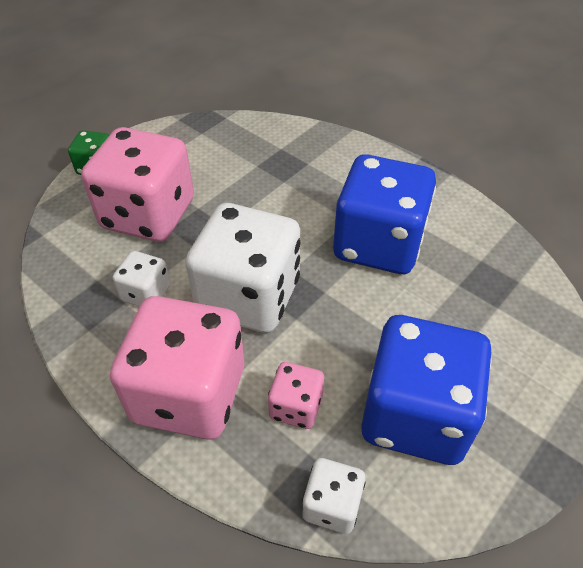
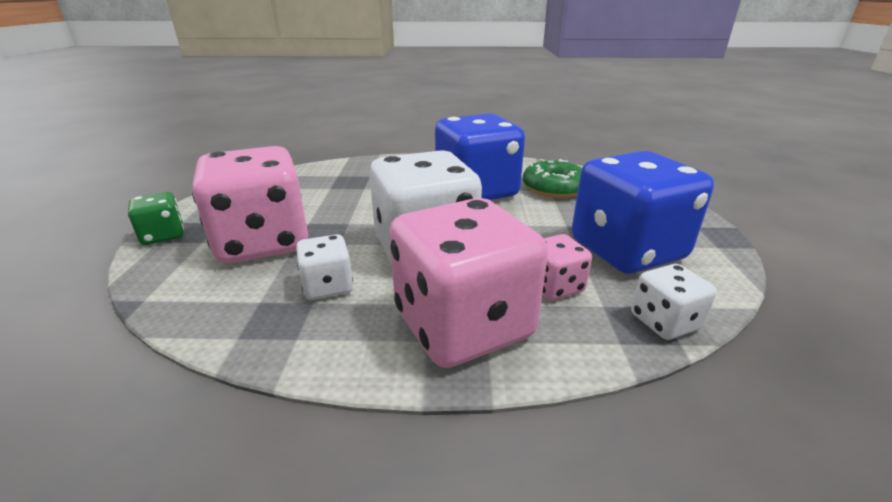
camera: 40 degrees left, 20 degrees down
none -> green donut [523,159,582,198]

